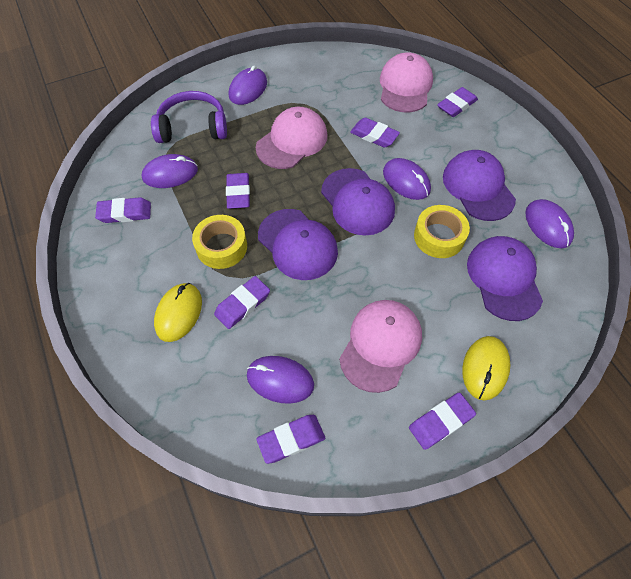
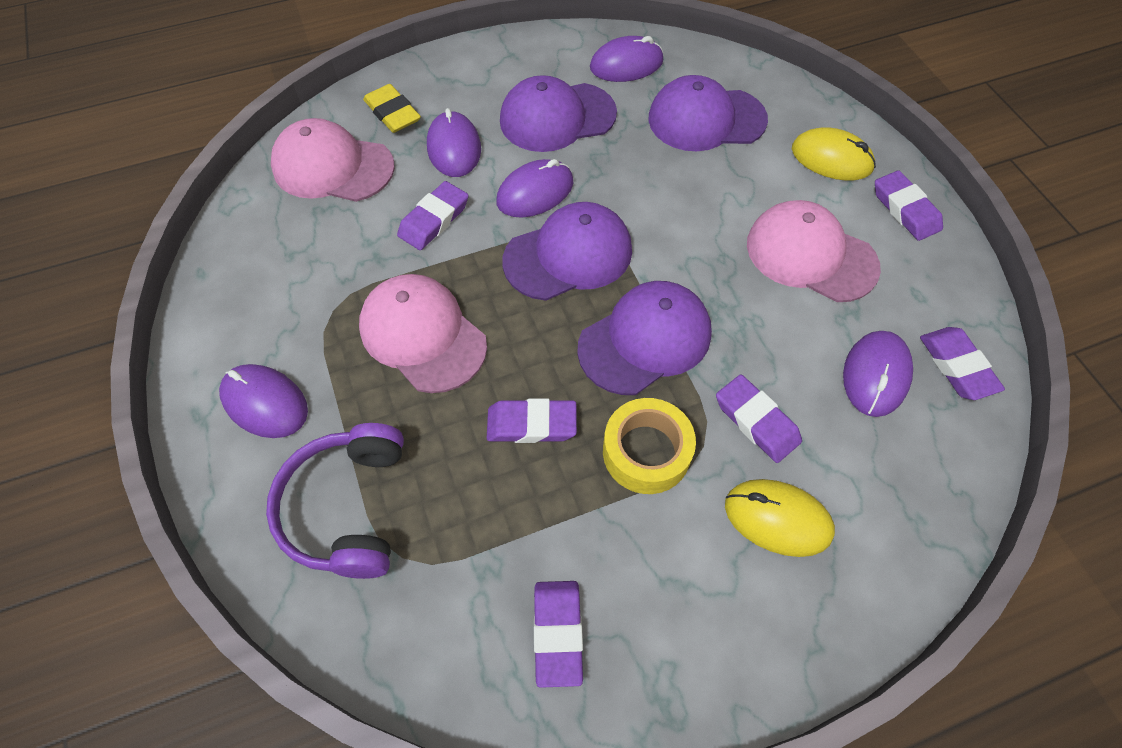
camera: 85 degrees left, 0 degrees up
purple mouse [142,154,198,188] -> purple mouse moved to [427,108,481,177]
yellow tape [414,205,470,258] -> none
purple eraser [437,87,478,117] -> yellow eraser [363,84,421,133]

